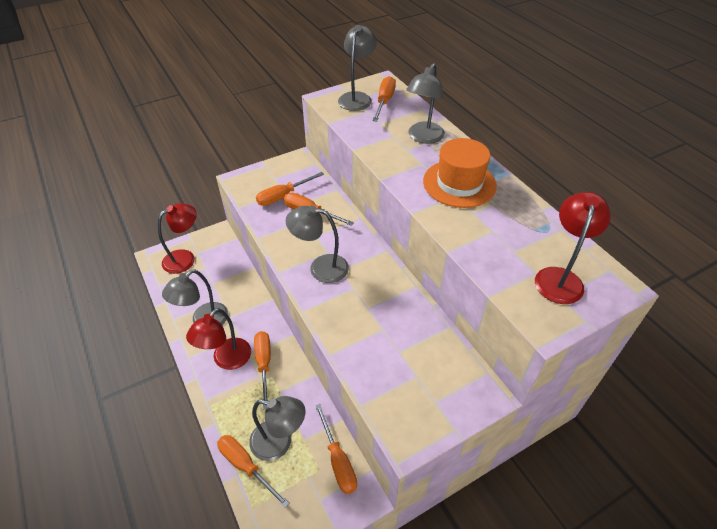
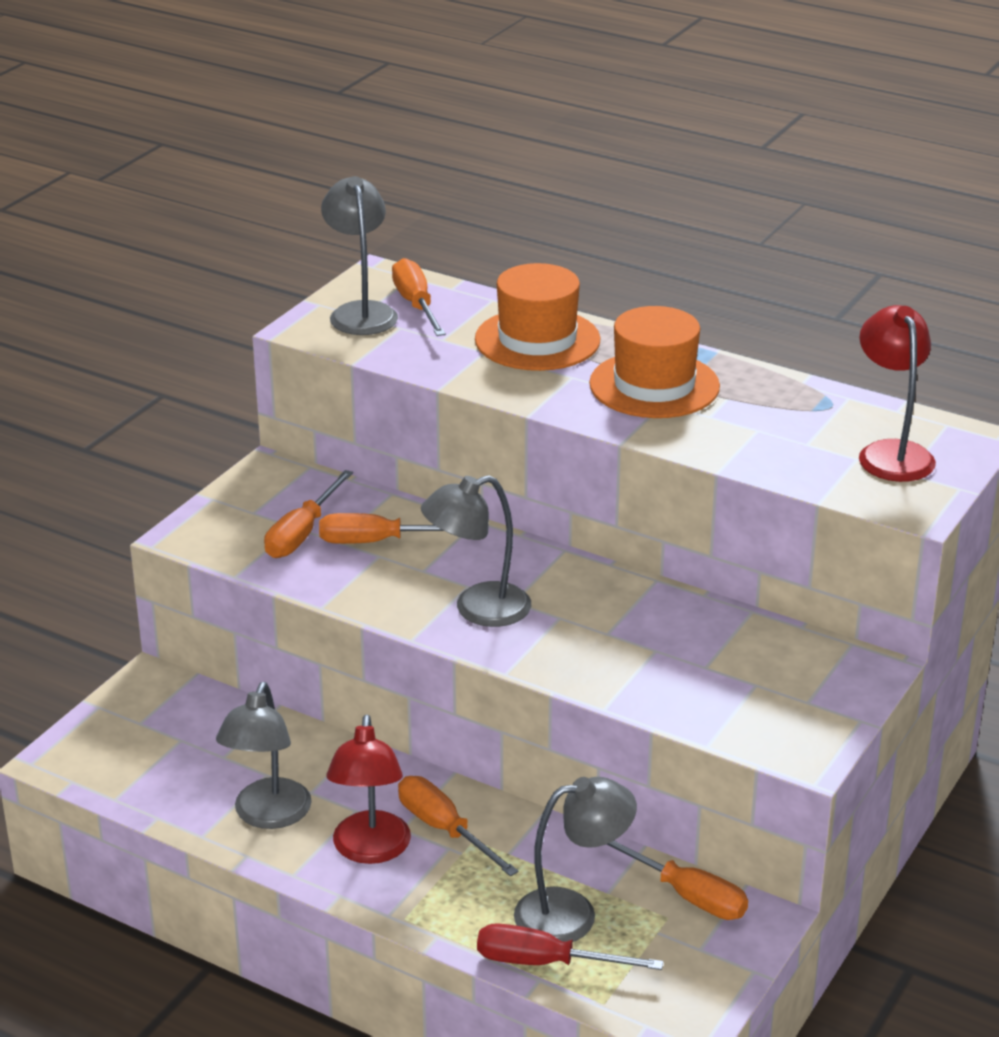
camera: 30 degrees left, 15 degrees down
red lamp [158,203,197,274] -> none
orange screwdriver [217,435,289,508] -> red screwdriver [477,923,663,970]
grey lamp [406,63,445,144] -> orange hat [475,263,600,371]

